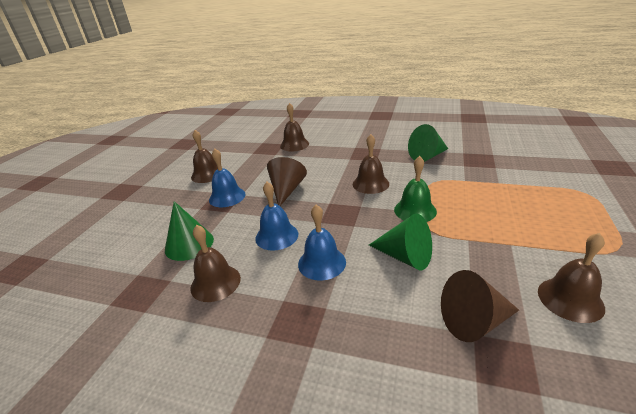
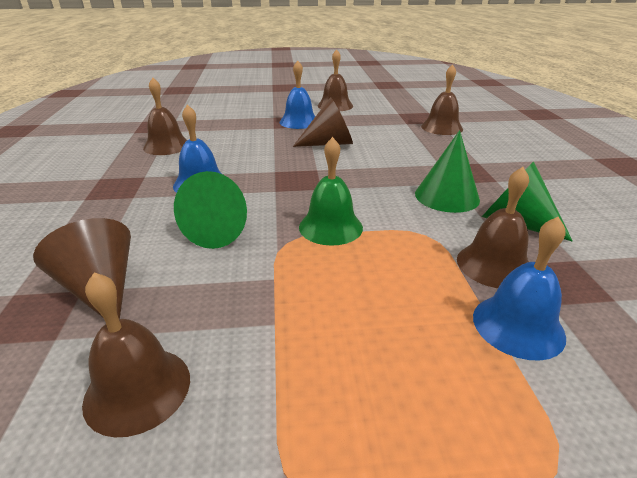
camera: 65 degrees right, 0 degrees up
green cone [165,201,214,261] -> green cone moved to [415,130,480,213]
blue bell [255,182,298,251] -> blue bell moved to [473,217,566,361]
brown bell [353,134,389,194] -> brown bell moved to [457,167,529,288]

